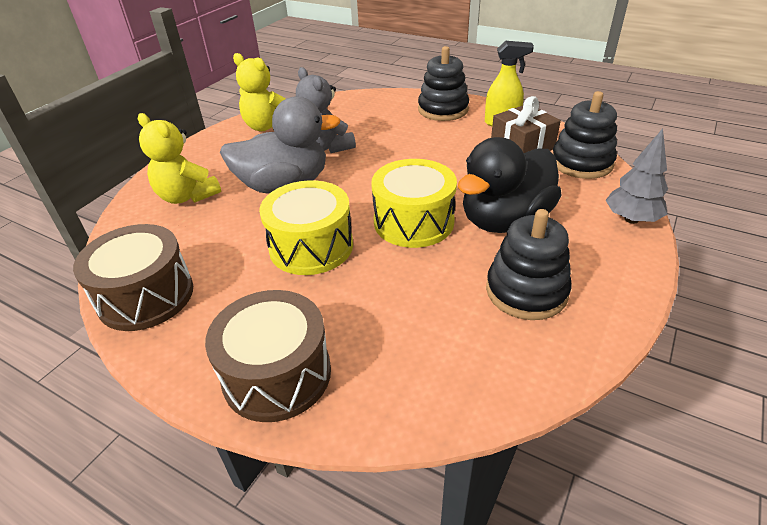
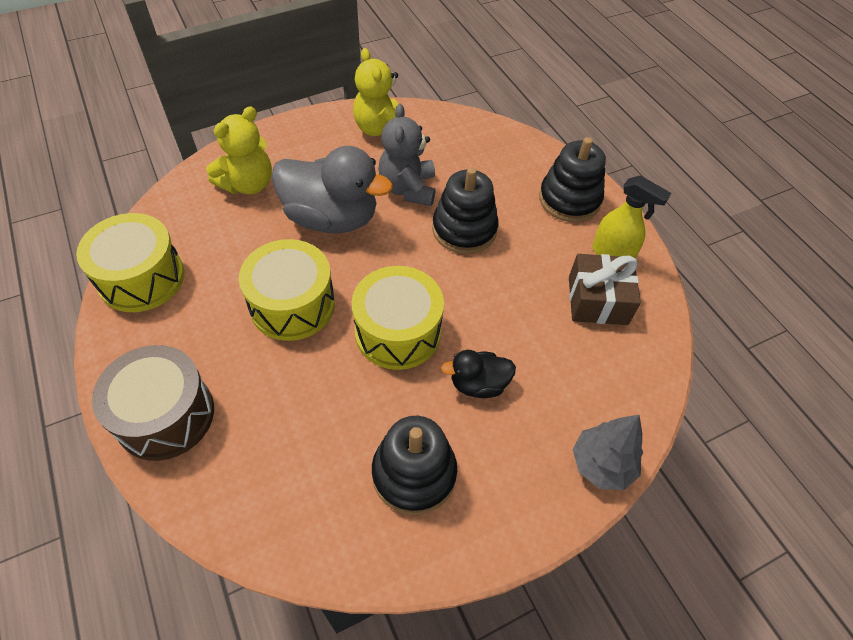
camera: 30 degrees right, 15 degrees up
brown drum [73,224,193,331] -> yellow drum [76,213,184,312]
yellow teddy bear [138,113,221,204] -> yellow teddy bear turned 120 degrees counterclockwise [206,106,272,194]
black duck [458,137,561,233] -> black duck [441,350,516,398], size x0.51
black stacking toy [553,91,617,179] -> black stacking toy moved to [432,167,499,254]

